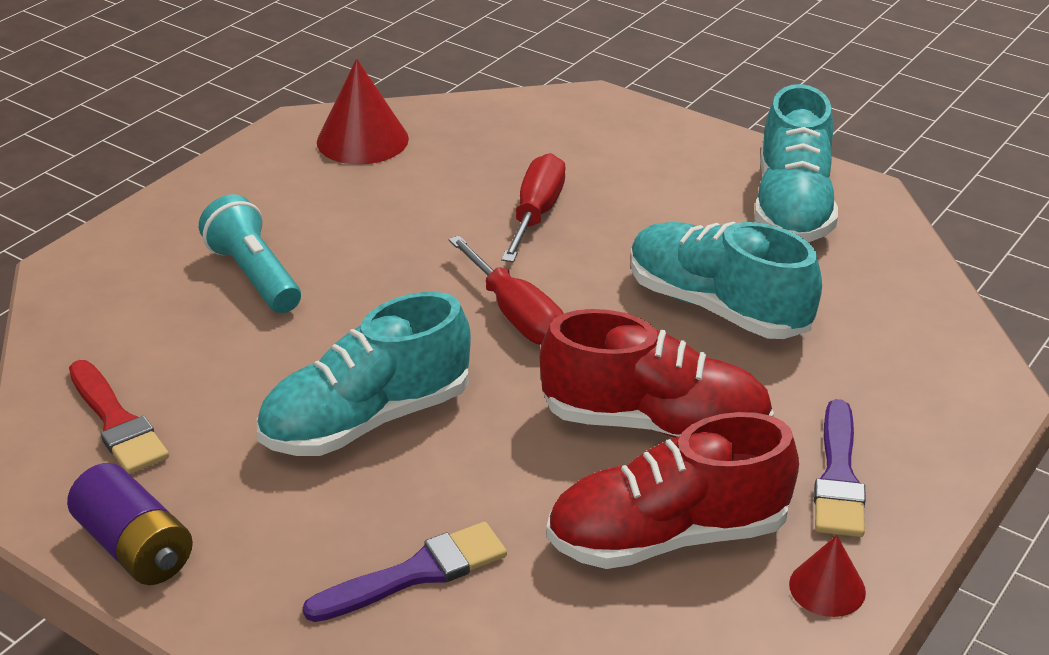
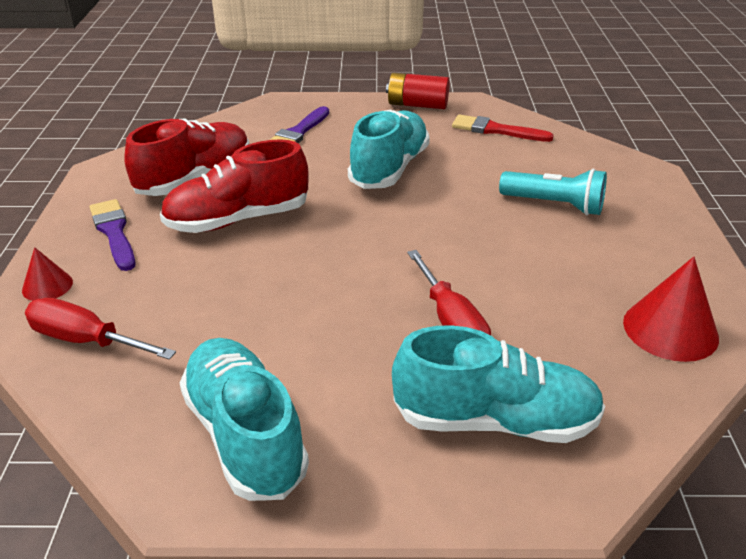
camera: 145 degrees right, 0 degrees up
purple battery [67,463,193,585] -> red battery [386,73,449,109]
red screwdriver [448,235,564,345] -> red screwdriver moved to [25,298,176,360]
turquoise shoe [631,221,822,339] -> turquoise shoe moved to [392,325,605,443]
red cone [789,535,866,617] -> red cone moved to [22,247,73,301]

